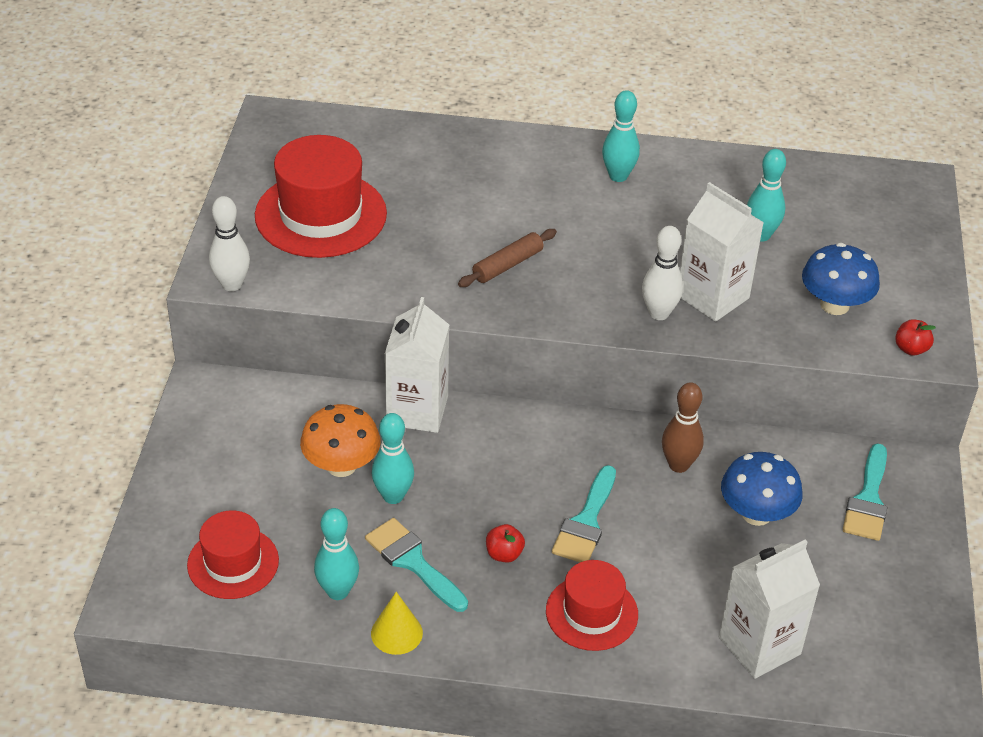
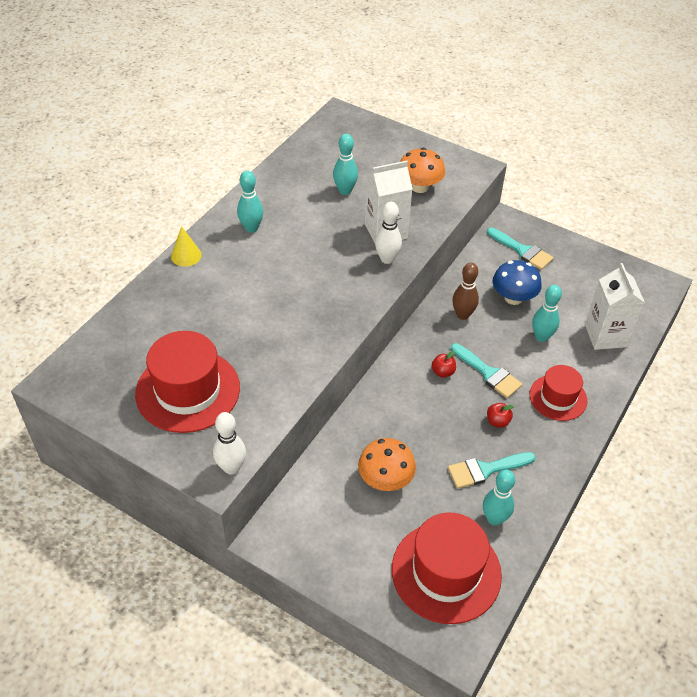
camera: 65 degrees left, 5 degrees up
red hat [187,510,279,599] -> red hat [392,513,502,624], size x1.65
yellow cone [371,592,423,655] -> yellow cone moved to [171,226,202,267]
turquoise bowling pin [372,413,414,504] -> turquoise bowling pin moved to [532,285,562,342]
white carton [385,297,449,433] -> none
brown rolling pin [458,229,557,287] -> none
blue mushroom [802,243,880,315] -> orange mushroom [400,148,445,193]
red apple [895,319,936,356] -> red apple moved to [432,351,456,378]

